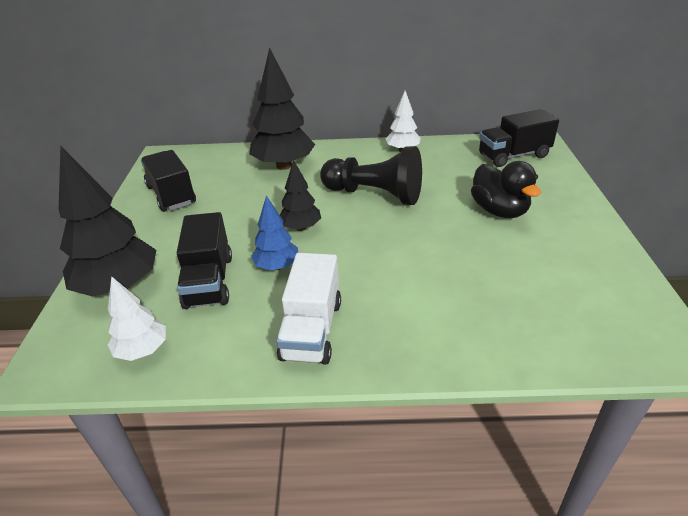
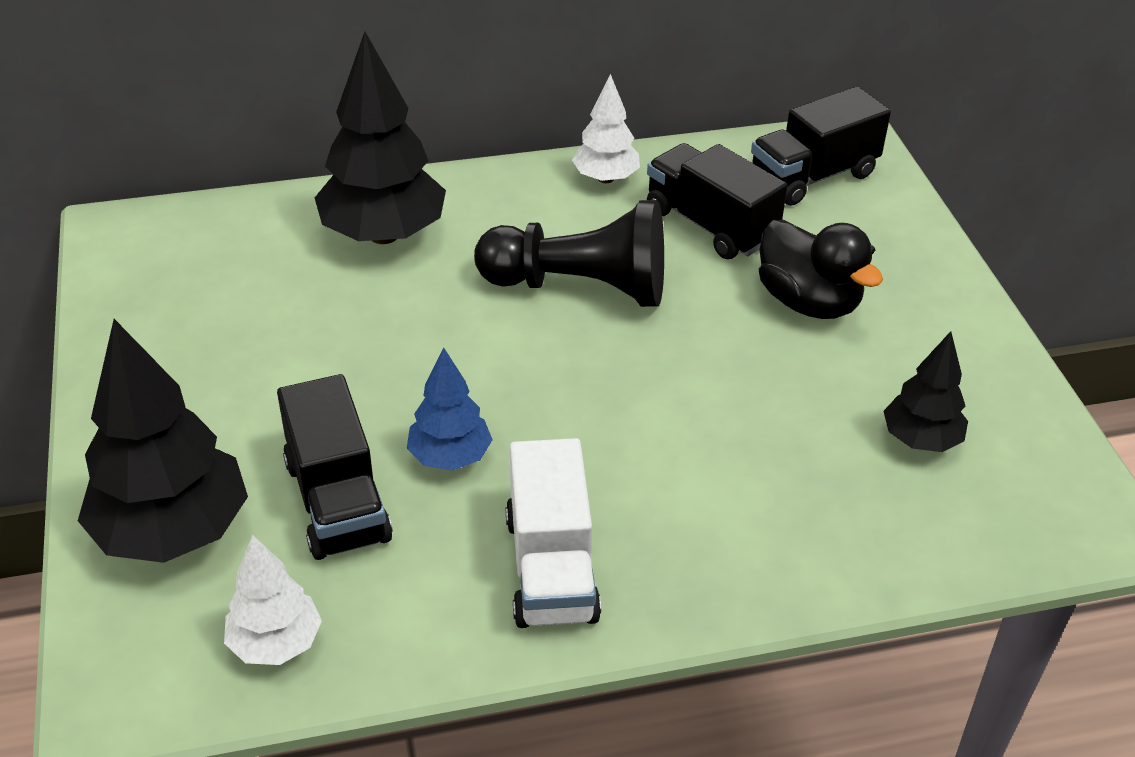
camera: 15 degrees left, 5 degrees up
black truck [141,150,196,212] -> black truck moved to [647,143,787,259]
black tree [280,160,321,231] -> black tree moved to [883,331,968,452]

